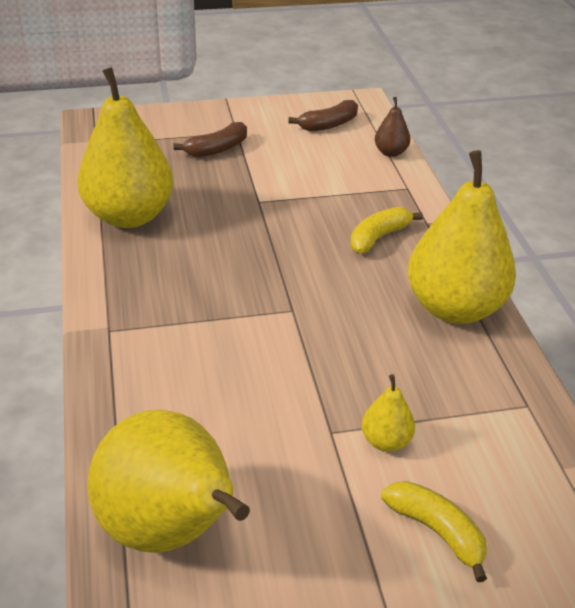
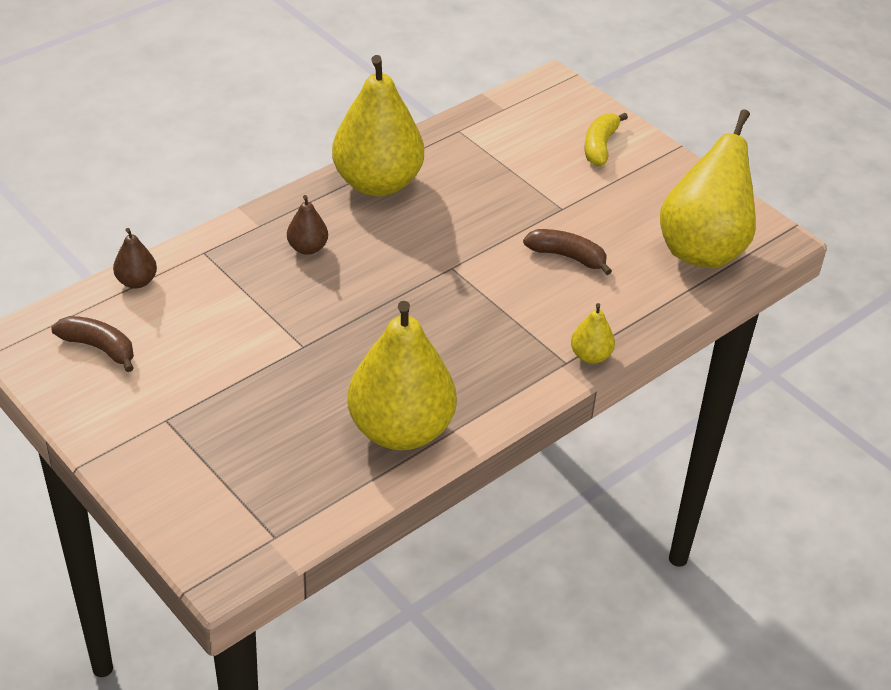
camera: 120 degrees left, 5 degrees up
brown banana [173,122,247,157] -> brown banana moved to [523,229,612,275]
yellow banana [350,207,423,254] -> brown pear [287,195,328,255]
yellow pear [362,374,415,452] -> yellow pear moved to [571,303,615,364]

